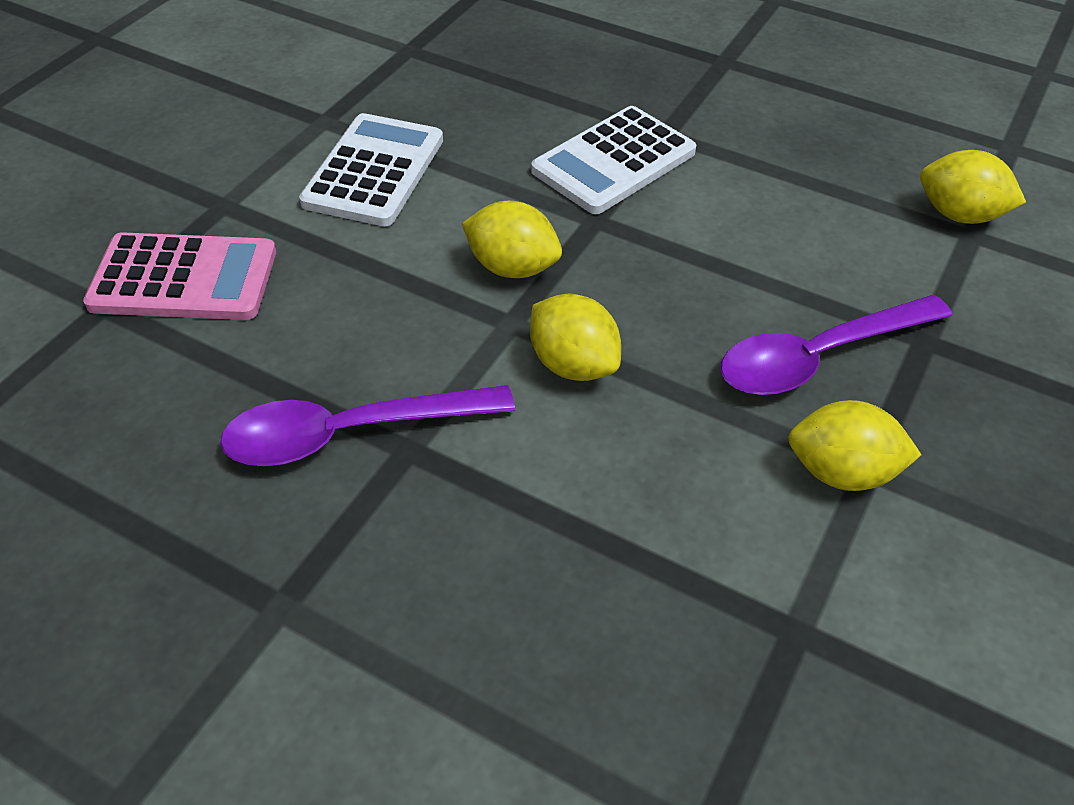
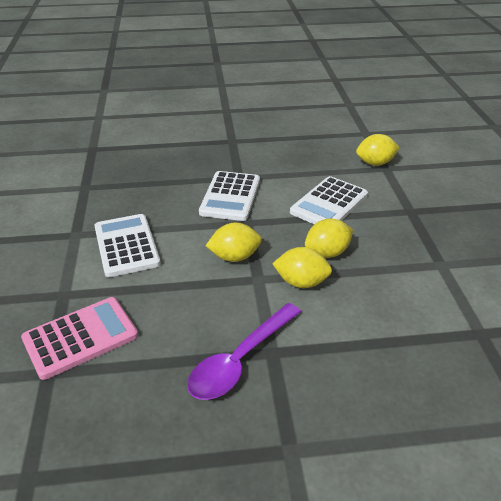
camera: 35 degrees left, 10 degrees down
purple spoon [721,295,952,395] -> none
yellow lemon [788,400,921,491] -> yellow lemon moved to [305,218,353,258]
none -> white calculator [290,176,368,224]

